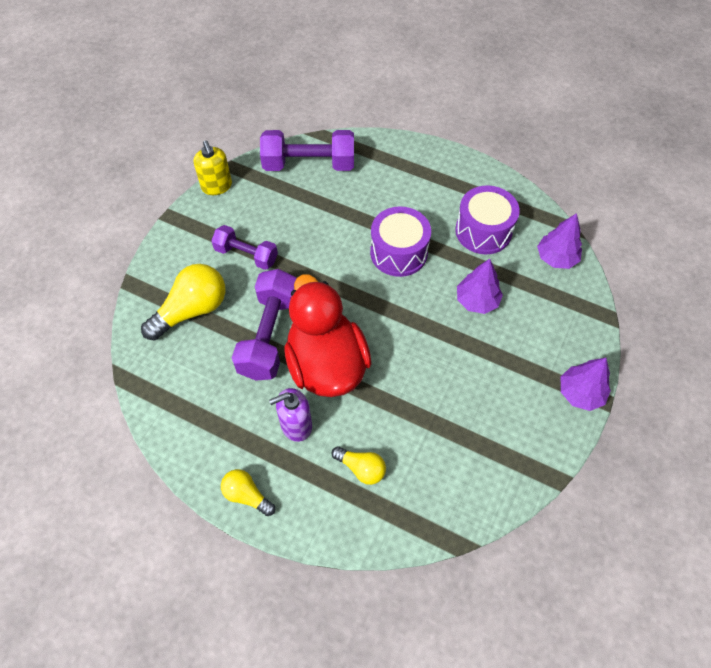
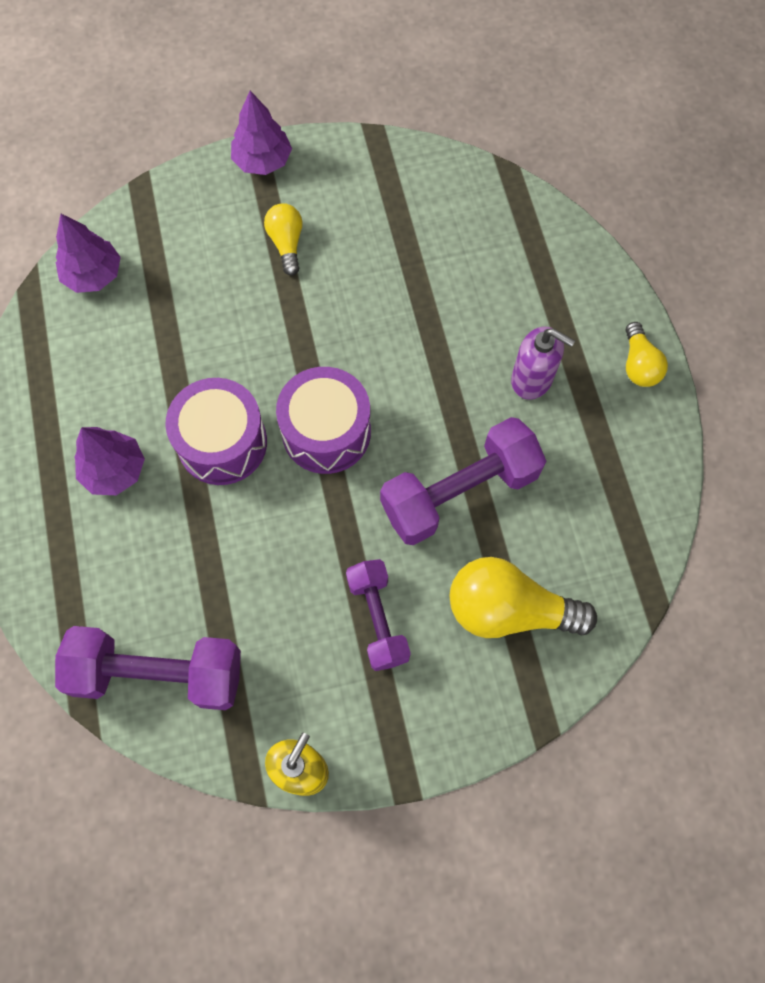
camera: 130 degrees left, 10 degrees up
purple dumbbell [260,130,354,171] -> purple dumbbell turned 45 degrees counterclockwise [55,626,241,710]
red duck [284,274,371,397] -> none
yellow light bulb [332,446,386,485] -> yellow light bulb moved to [264,203,303,276]
purple drum [455,185,520,254] -> purple drum moved to [276,367,371,474]
purple tree [457,259,503,314] -> purple tree moved to [74,427,145,495]

